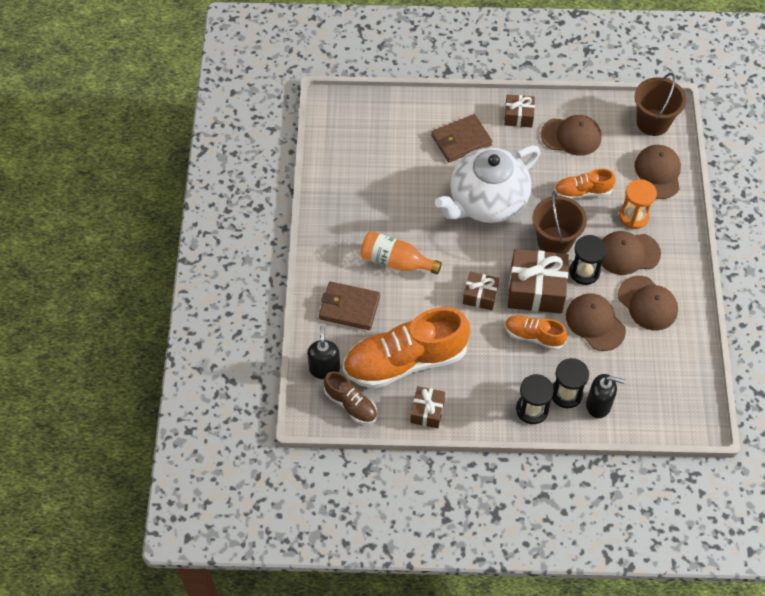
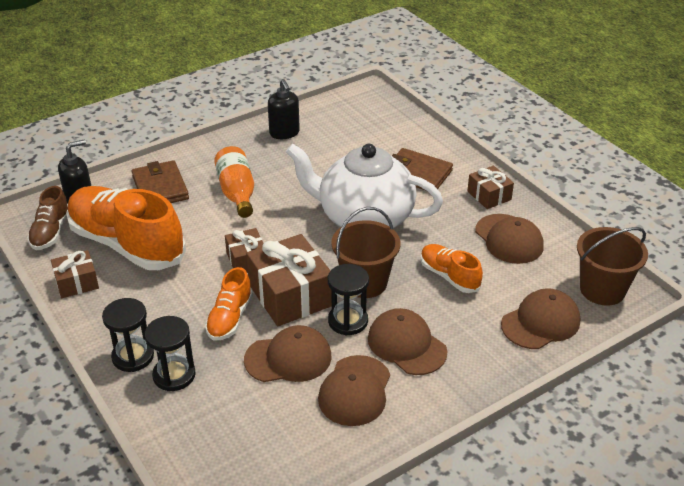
camera: 55 degrees right, 20 degrees down
orange shoe [505,315,567,350] -> orange shoe turned 150 degrees counterclockwise [205,267,253,341]
brown cap [566,293,626,351] -> brown cap turned 60 degrees clockwise [244,325,332,382]
black soap dispenser [586,374,625,418] -> black soap dispenser moved to [268,79,300,139]
orange hourglass [619,179,657,229] -> none

